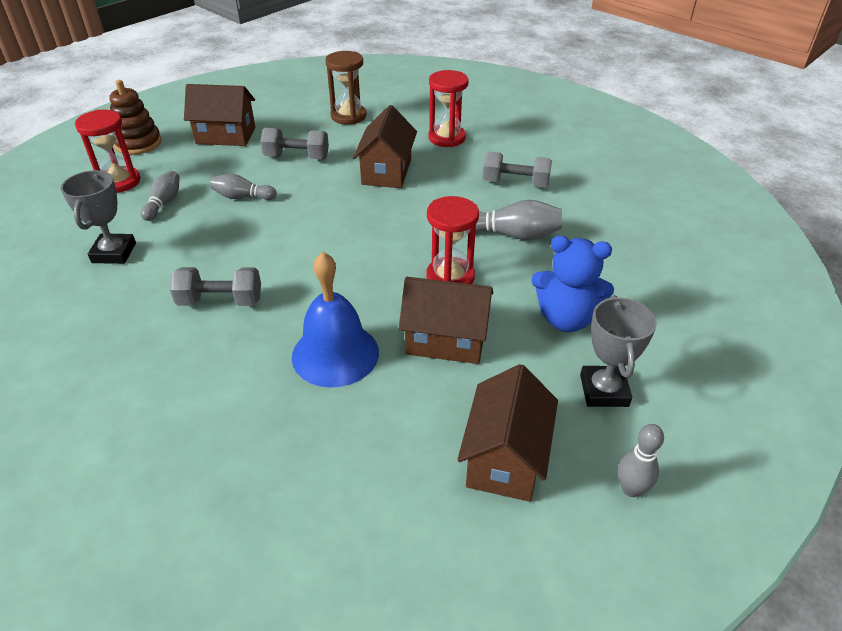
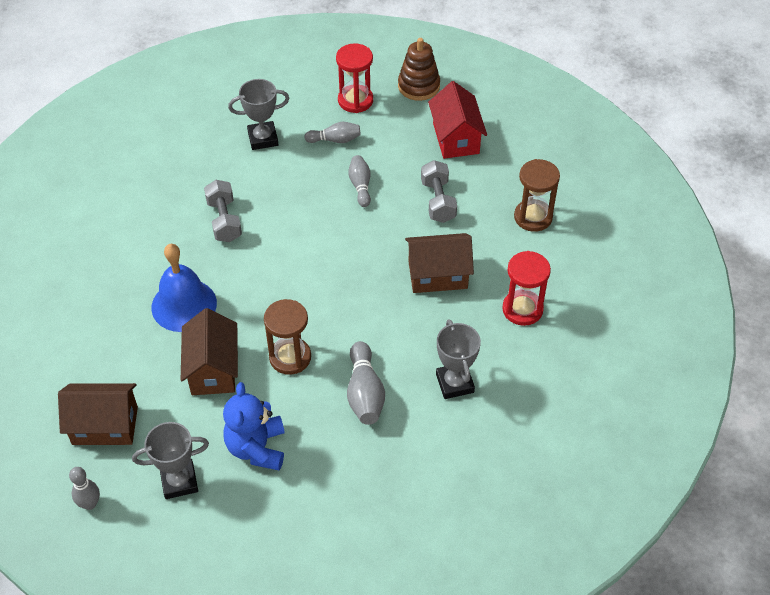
camera: 75 degrees right, 10 degrees up
brown house [184,84,255,146] -> red house [428,81,487,159]
red hourglass [426,196,479,284] -> brown hourglass [264,299,311,375]
grey dumbbell [482,152,552,188] -> grey trophy [436,320,481,399]

